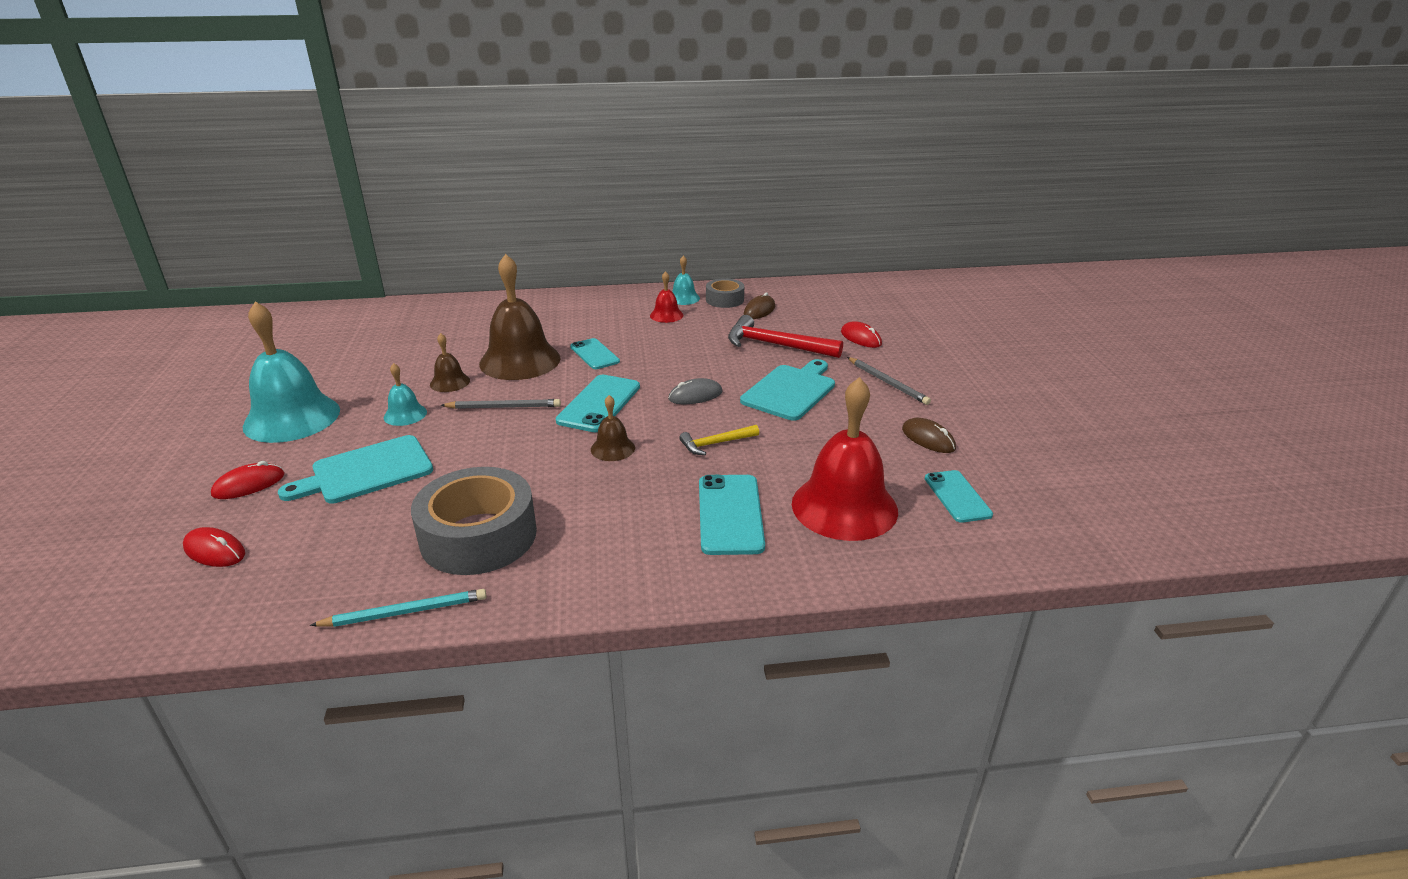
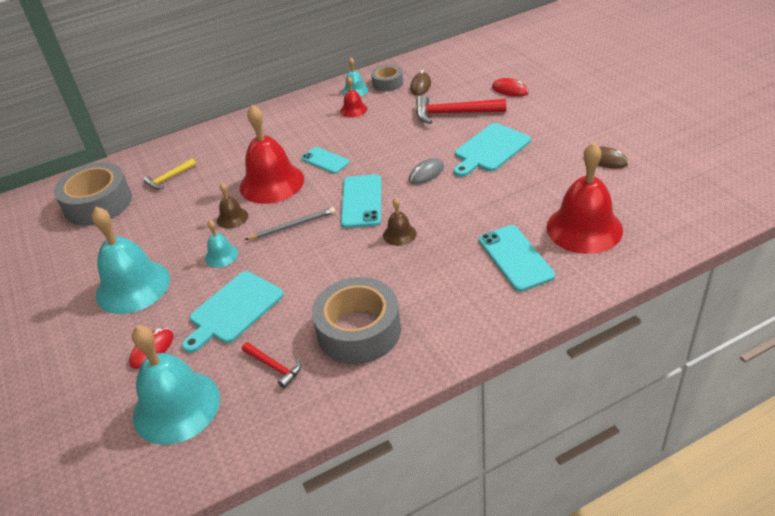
camera: 15 degrees left, 10 degrees up
red mouse [183,527,245,567] -> turquoise bell [132,325,220,445]
turquoise pencil [310,589,487,627] -> none
brown bell [479,254,561,380] -> red bell [240,105,304,204]
yellow hammer [679,425,759,455] -> yellow hammer moved to [143,158,196,189]
turquoise cutting board [740,359,835,421] -> turquoise cutting board turned 150 degrees counterclockwise [454,123,531,177]
grey pencil [847,357,931,405] -> none
turquoise phone [925,470,993,523] -> none
none -> grey tape [54,162,132,225]
none -> red hammer [242,342,301,388]

